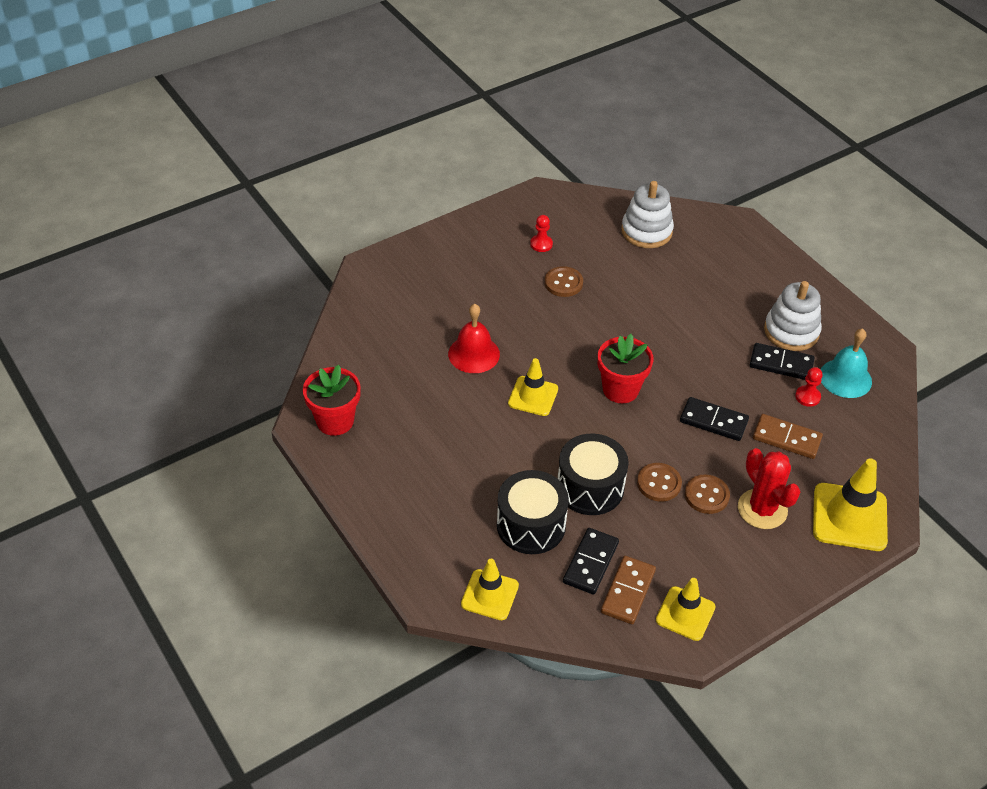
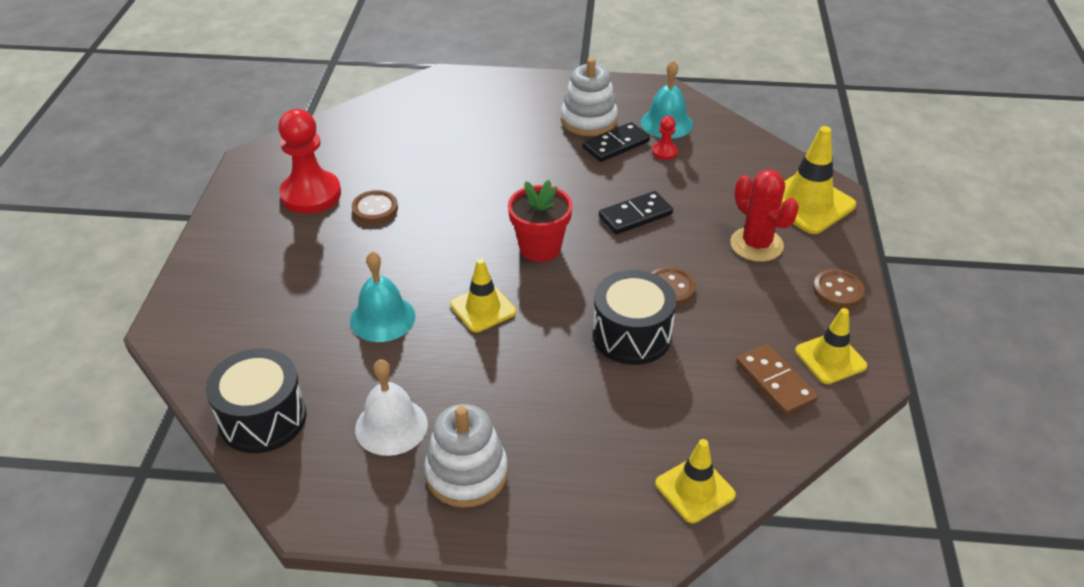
camera: 50 degrees left, 5 degrees down
red flower pot [303,365,361,436] -> none
red bell [448,304,500,373] -> turquoise bell [350,251,415,342]
black drum [497,470,569,554] -> black drum moved to [206,349,307,453]
red pawn [530,215,553,252] -> red pawn [278,109,341,214], size x2.23
black domino [563,528,619,594] -> none
white stacking toy [621,181,674,248] -> white stacking toy moved to [424,404,508,508]
brown button [685,475,730,514] -> brown button moved to [813,269,865,308]
red cactus [738,448,800,529] -> red cactus turned 45 degrees clockwise [730,170,799,262]
brown domino [753,414,823,459] -> none
none -> white bell [355,359,428,456]

